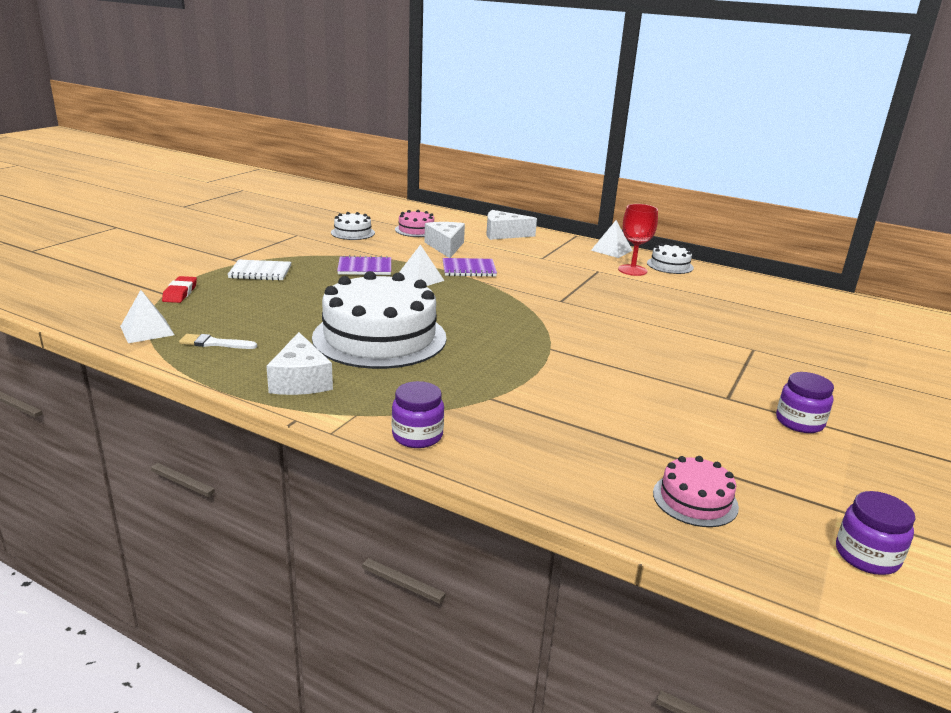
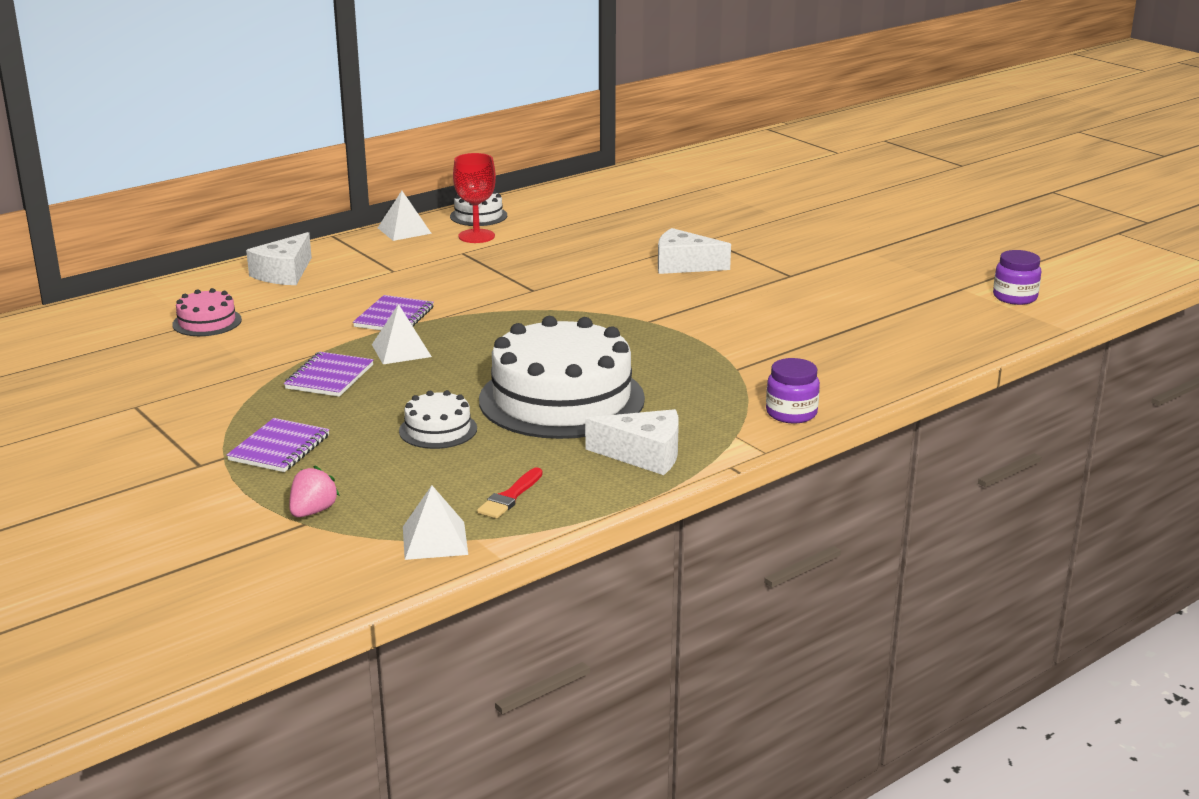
camera: 65 degrees left, 0 degrees up
red eraser [162,276,197,303] -> pink strawberry [289,465,340,517]
white brush [179,334,257,349] -> red brush [477,467,542,519]
white notebook [227,260,291,281] -> purple notebook [227,418,329,472]
white cake [331,212,375,240] -> white cake moved to [399,390,477,449]
white cheese [424,222,465,258] -> white cheese moved to [658,228,731,274]
pink cake [653,456,739,527] -> none
purple jar [776,372,834,433] -> none

